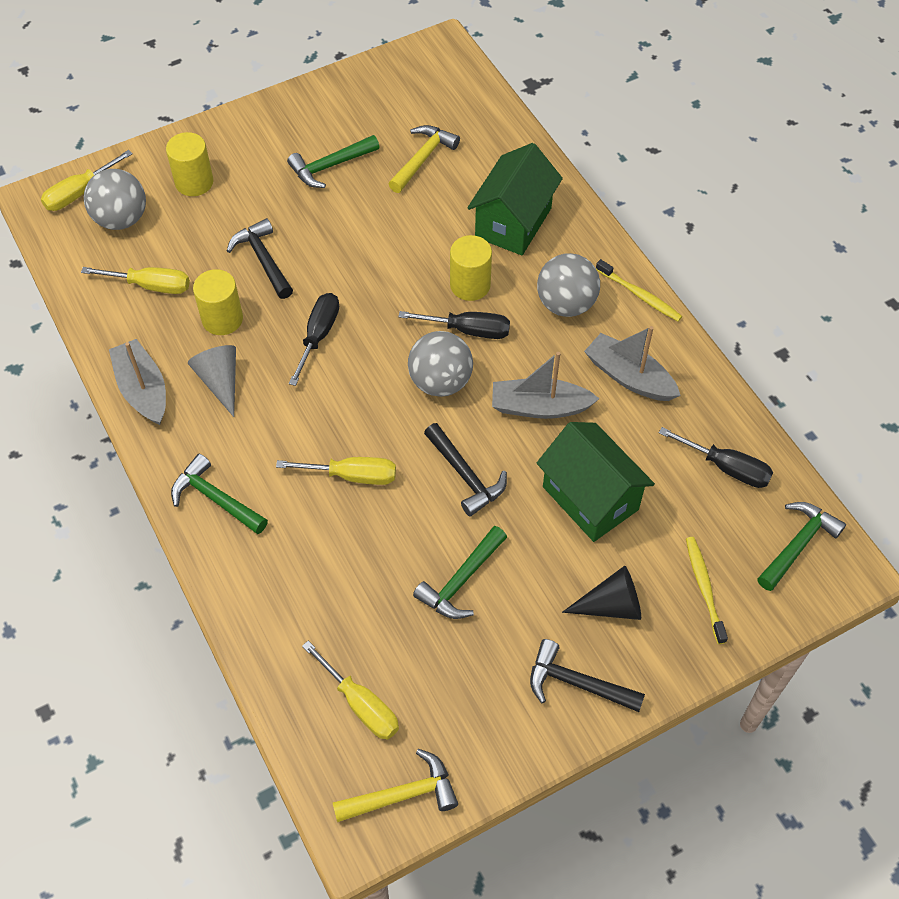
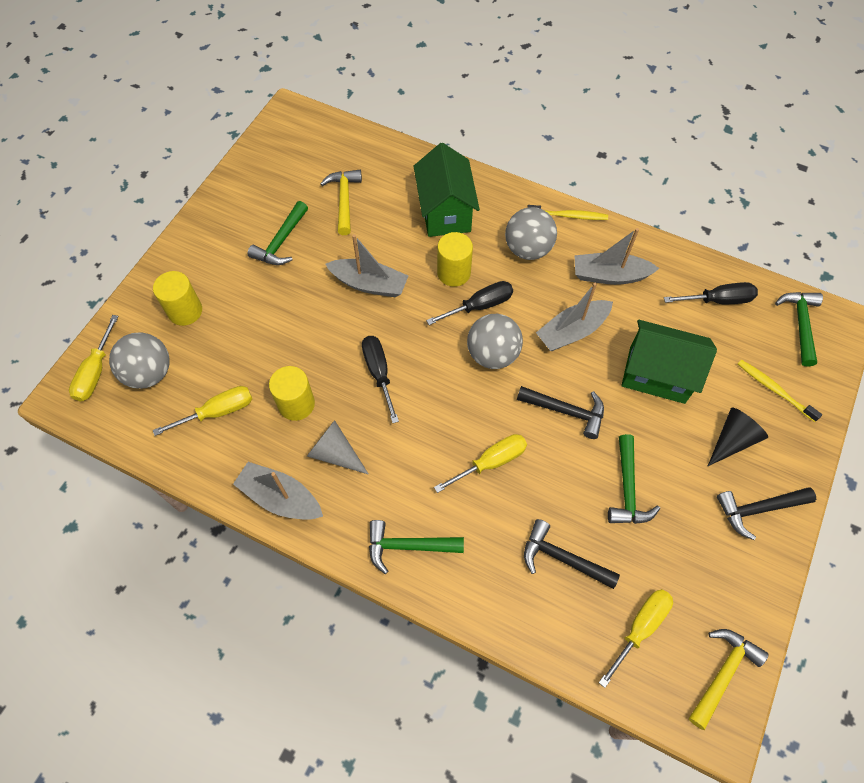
camera: 35 degrees left, 5 degrees up
black hammer [227,218,293,299] -> black hammer moved to [524,519,620,589]
yellow screwdriver [302,641,399,739] -> yellow screwdriver turned 60 degrees counterclockwise [599,589,673,688]
none -> grey boat [326,234,408,297]

